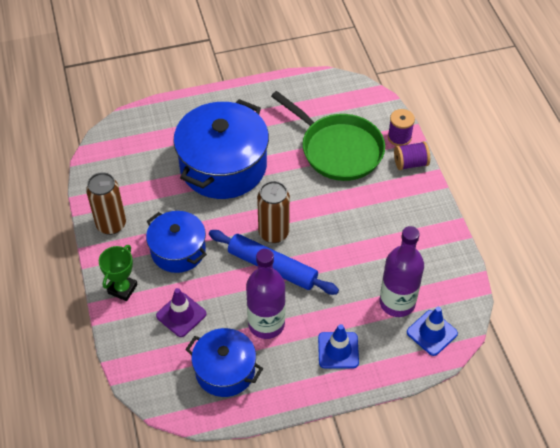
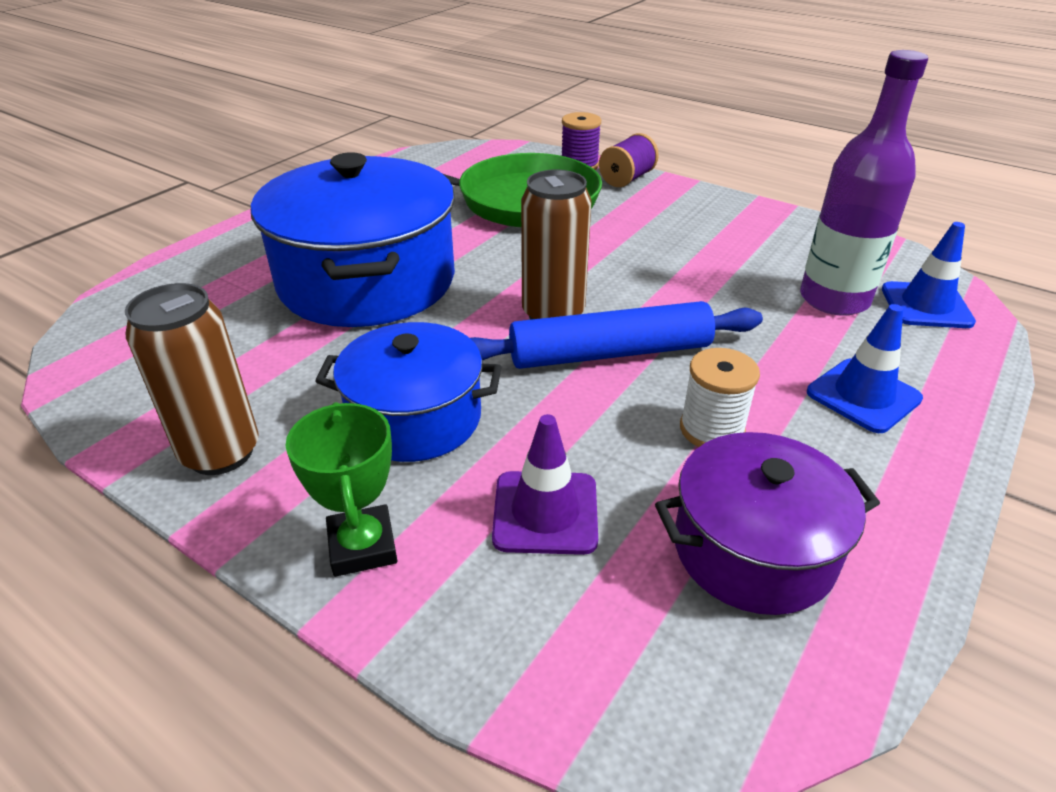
camera: 40 degrees left, 15 degrees down
blue pot [185,328,263,397] -> purple pot [655,432,880,615]
purple bottle [246,249,285,339] -> white spool [680,348,760,447]

